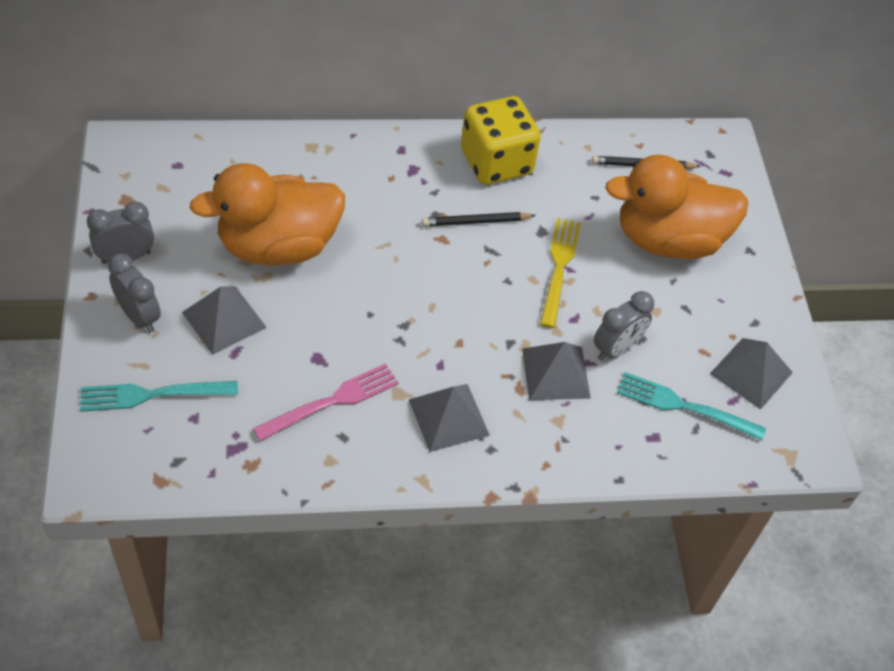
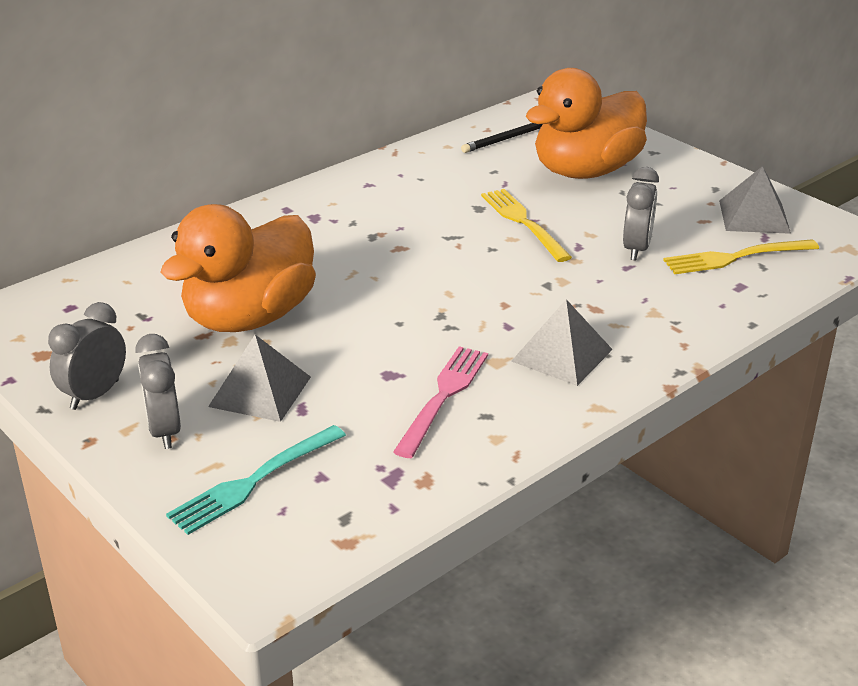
camera: 30 degrees left, 20 degrees down
grey clock [108,254,161,333] -> grey clock turned 120 degrees counterclockwise [135,334,181,449]
black pencil [422,212,536,226] -> none
yellow dice [461,96,541,185] -> none
grey pyramid [522,342,591,400] -> none
turquoise fork [617,372,766,440] -> yellow fork [663,239,819,274]

